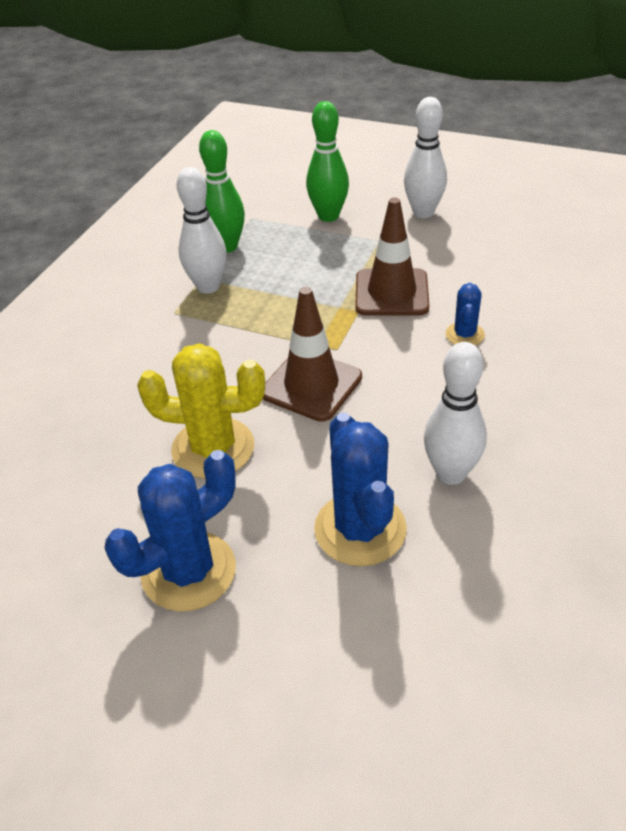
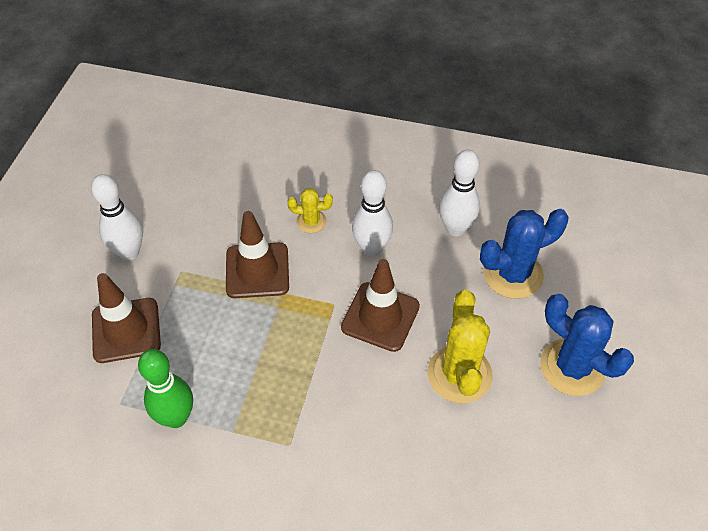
camera: 100 degrees left, 10 degrees up
white bowling pin [177,167,227,294] -> white bowling pin moved to [352,170,393,256]
green bowling pin [306,101,349,222] -> brown traffic cone [92,273,161,363]
blue cactus [445,283,485,345] -> yellow cactus [287,188,333,233]

